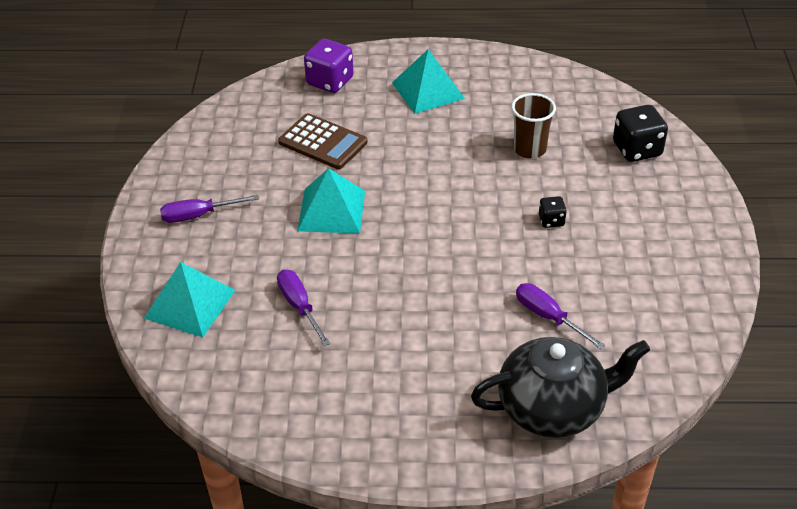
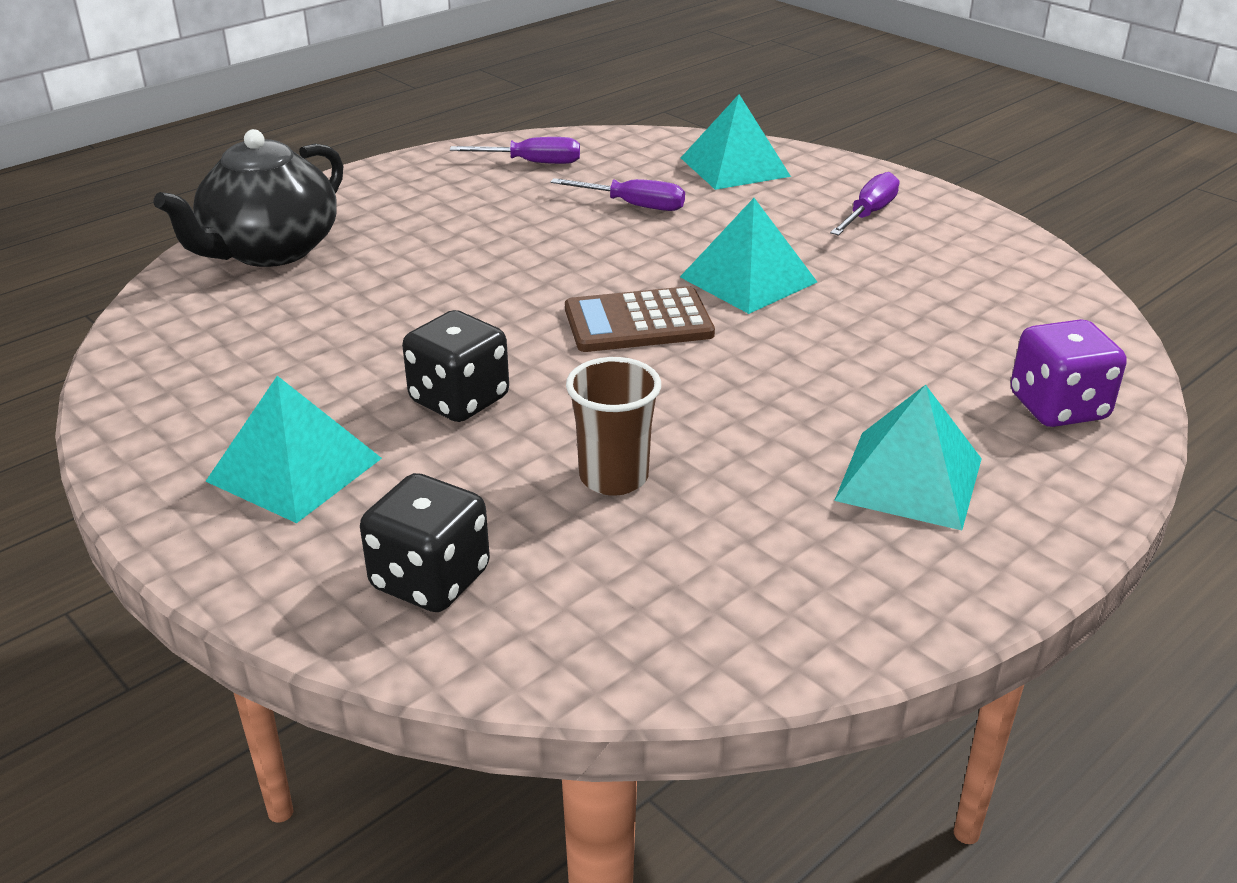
camera: 135 degrees right, 10 degrees down
brown calculator [278,113,367,169] -> brown calculator moved to [565,286,715,352]
purple screwdriver [516,283,605,349] -> purple screwdriver moved to [450,137,580,164]
black dice [539,196,567,228] -> black dice [402,310,509,422], size x1.86
none -> turquoise pyramid [205,376,382,523]

